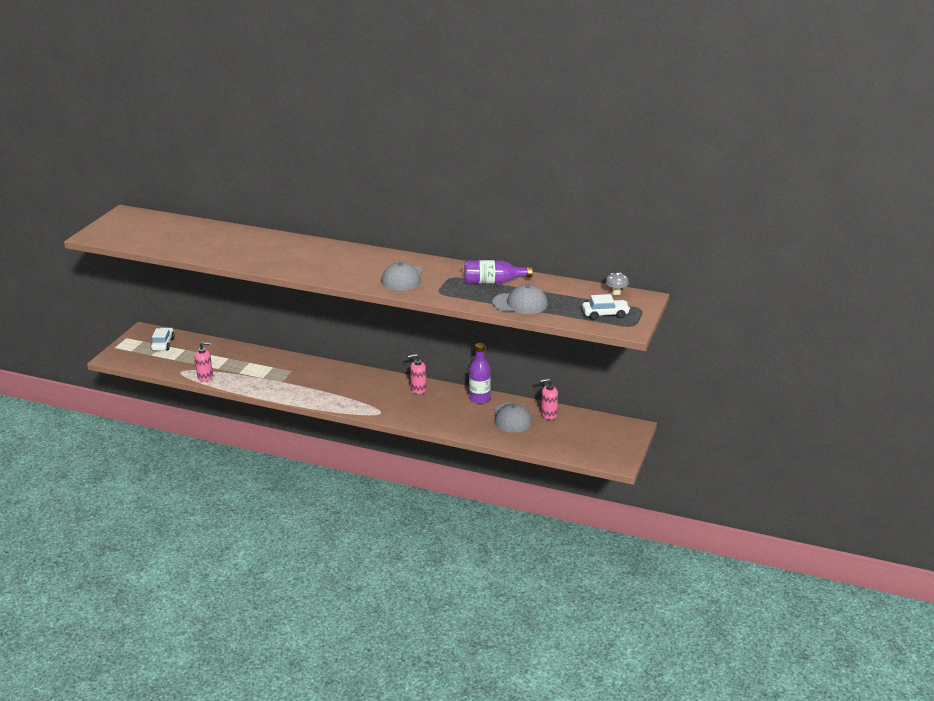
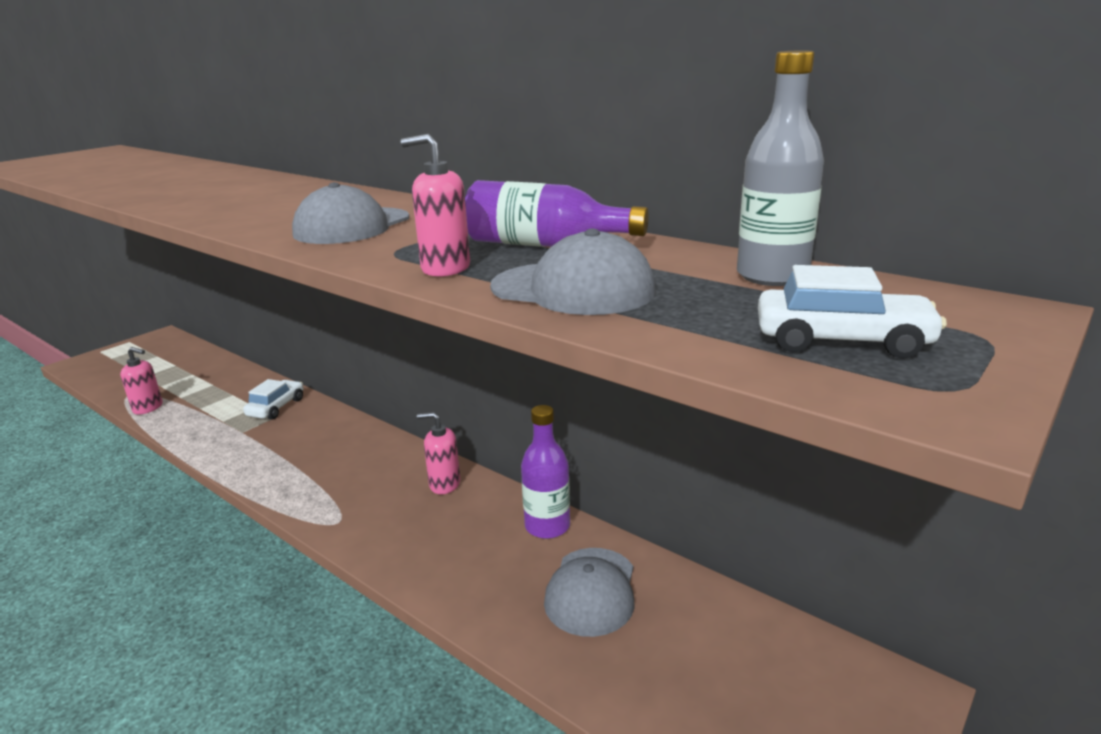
camera: 20 degrees right, 5 degrees down
white car [150,328,175,350] -> white car moved to [243,379,303,420]
pink soap dispenser [540,378,558,420] -> pink soap dispenser moved to [401,134,470,277]
grey mushroom [605,273,629,295] -> none
none -> grey bottle [737,51,824,286]

